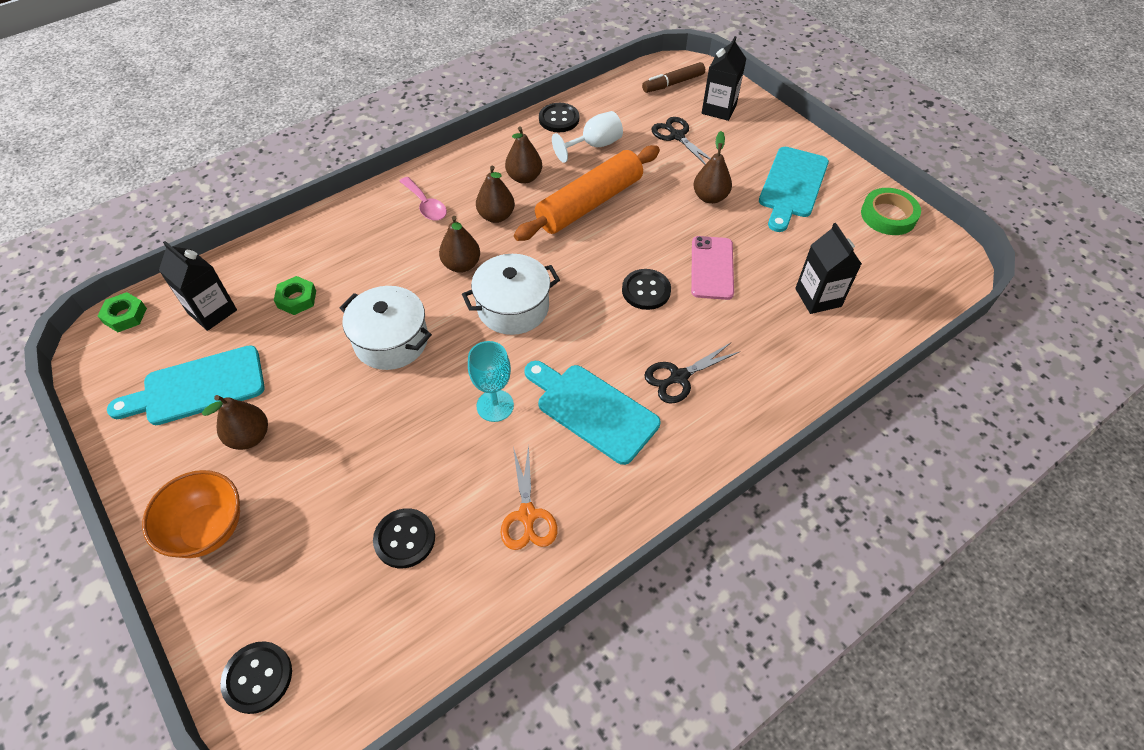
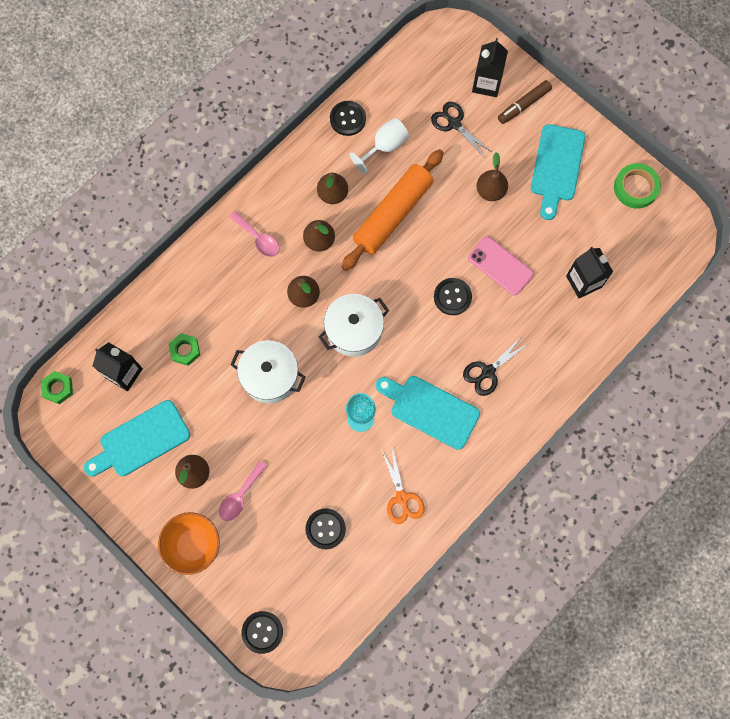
camera: 10 degrees left, 20 degrees up
brown marker [642,62,705,93] -> brown marker moved to [498,80,552,124]
pink phone [691,236,734,300] -> pink phone turned 45 degrees counterclockwise [468,236,534,296]
none -> pink spoon [219,461,267,521]

